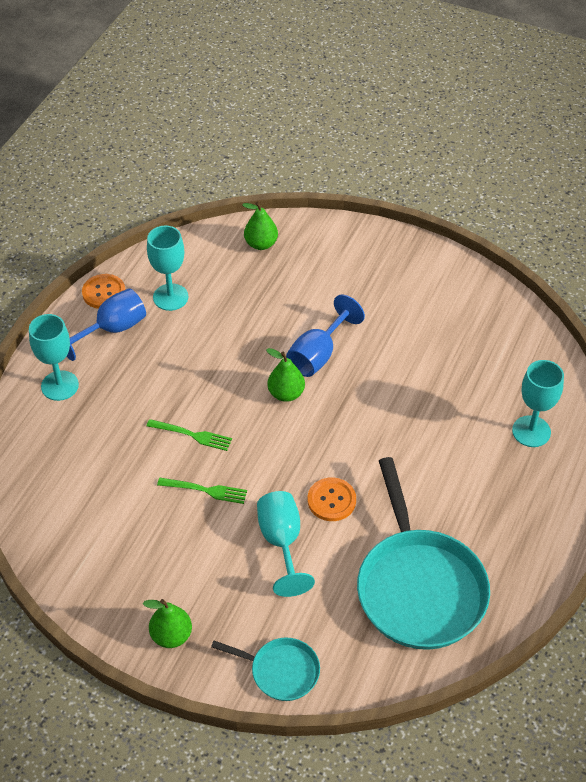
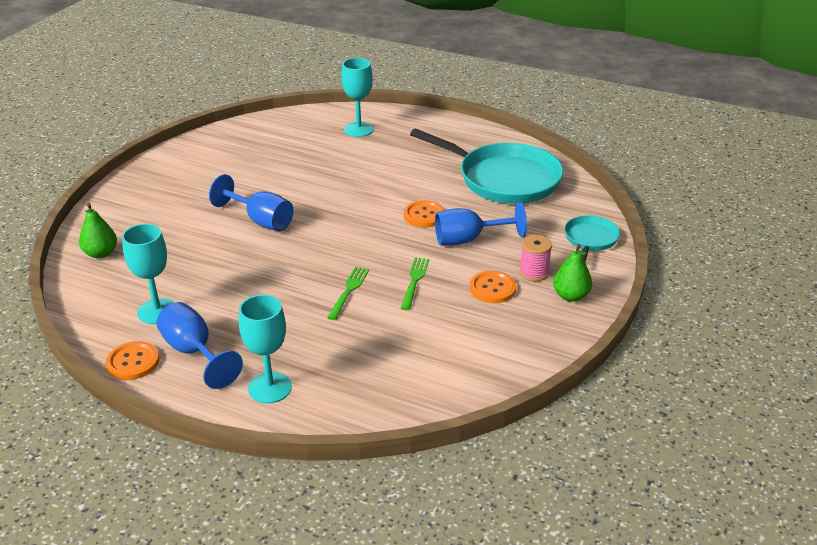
camera: 90 degrees left, 15 degrees down
turquoise goblet [257,491,315,597] -> blue goblet [435,202,527,245]
green pear [266,348,305,402] -> none
turquoise pan [357,457,490,650] -> turquoise pan turned 45 degrees clockwise [410,129,563,204]
none -> orange button [469,271,516,303]
none -> pink spool [519,235,552,281]

